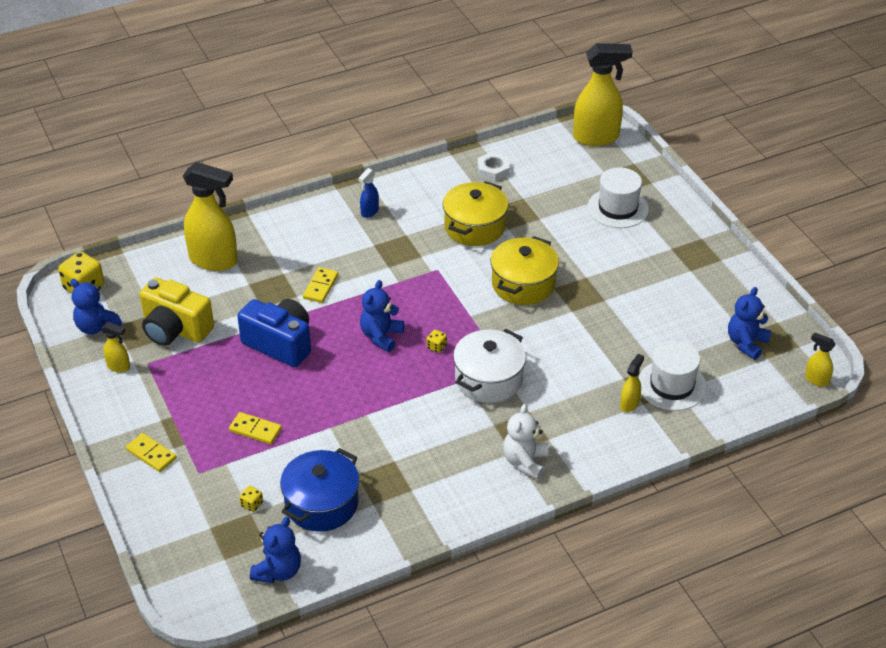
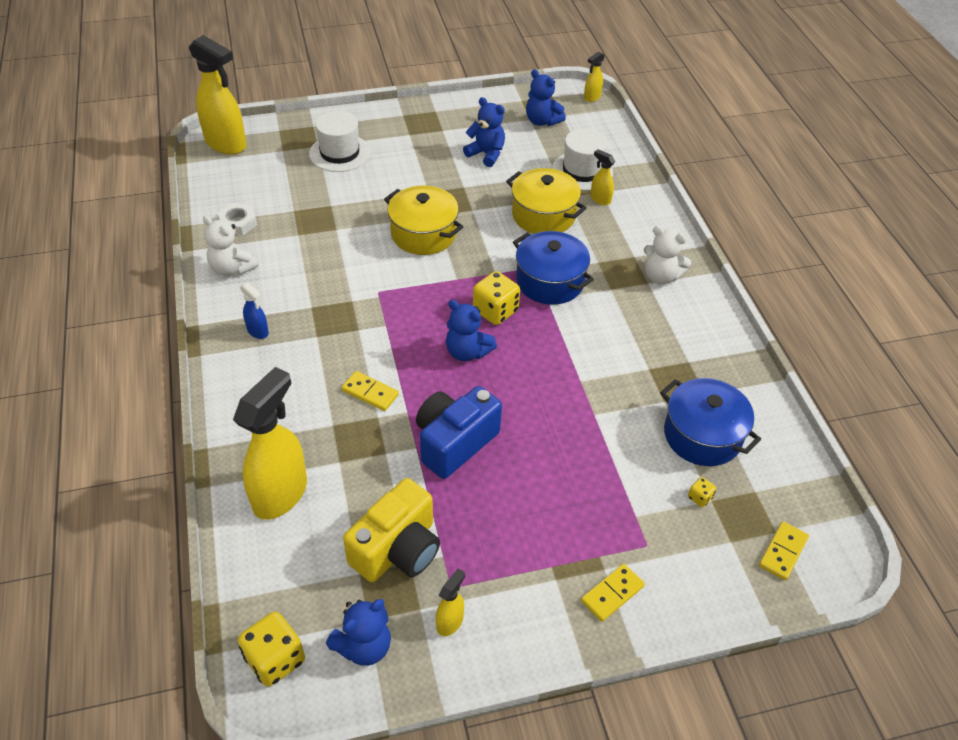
camera: 80 degrees left, 5 degrees up
yellow domino [229,412,282,444] -> yellow domino moved to [759,521,809,580]
blue teddy bear [250,516,301,583] -> blue teddy bear moved to [463,97,505,167]
yellow dice [427,330,447,353] -> yellow dice [473,271,520,325], size x2.10
yellow pot [443,181,508,246] -> yellow pot moved to [506,168,587,234]
white pot [453,329,526,403] -> blue pot [513,231,594,305]
yellow spray bottle [573,43,633,146] -> yellow spray bottle turned 120 degrees clockwise [189,35,246,155]
none -> white teddy bear [203,216,259,276]

